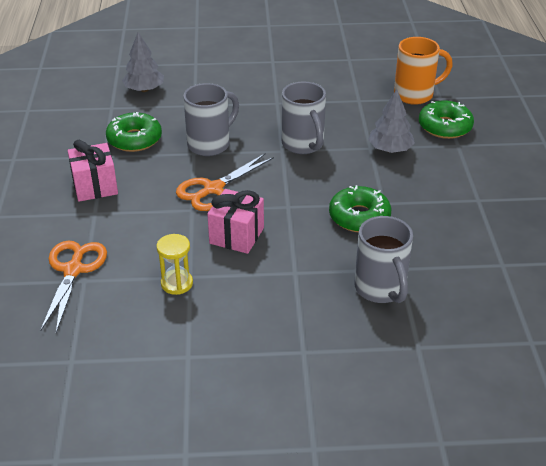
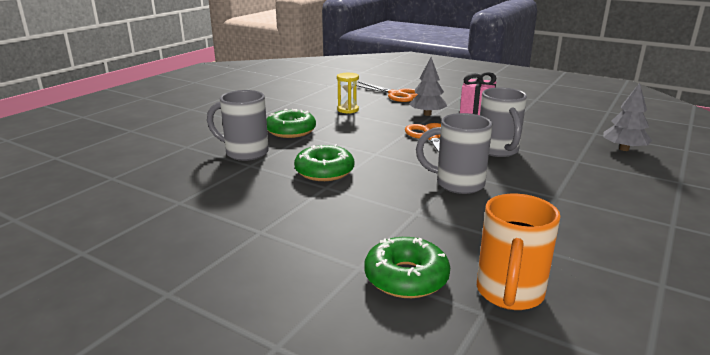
camera: 125 degrees right, 15 degrees down
green donut [106,112,162,152] -> green donut moved to [266,109,316,138]
pink gift [207,189,264,254] -> none
grey tree [368,89,415,153] -> grey tree moved to [409,57,447,116]

